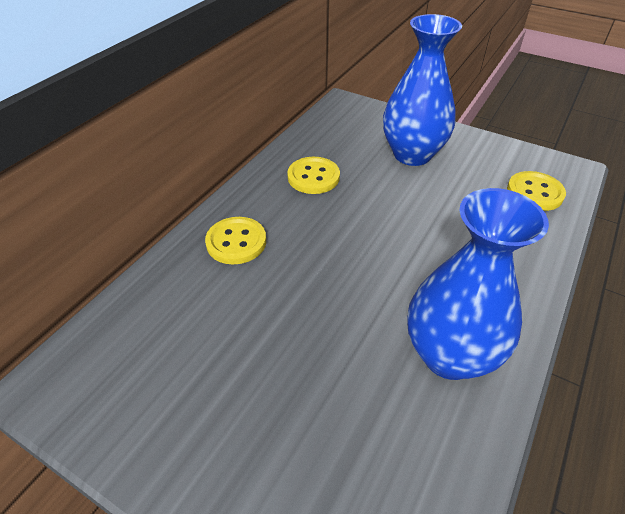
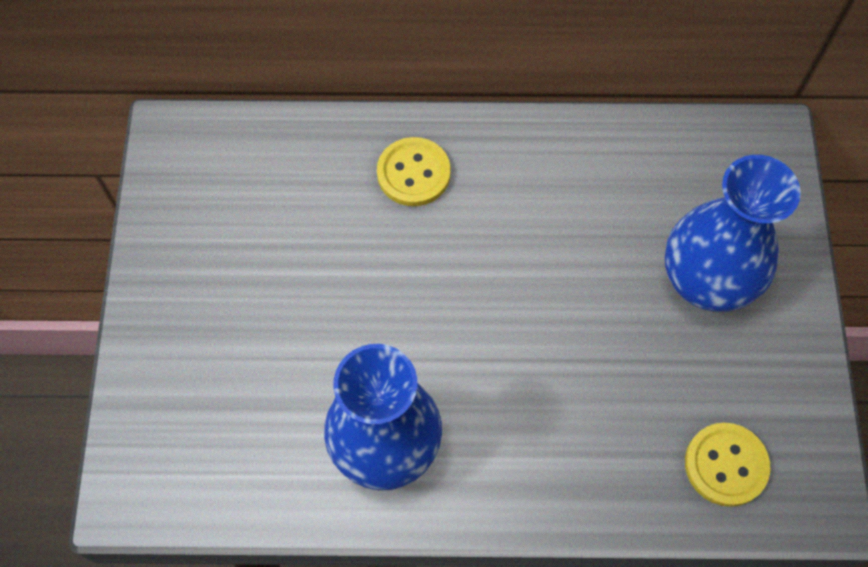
camera: 60 degrees right, 20 degrees up
yellow button [287,157,340,194] -> none

